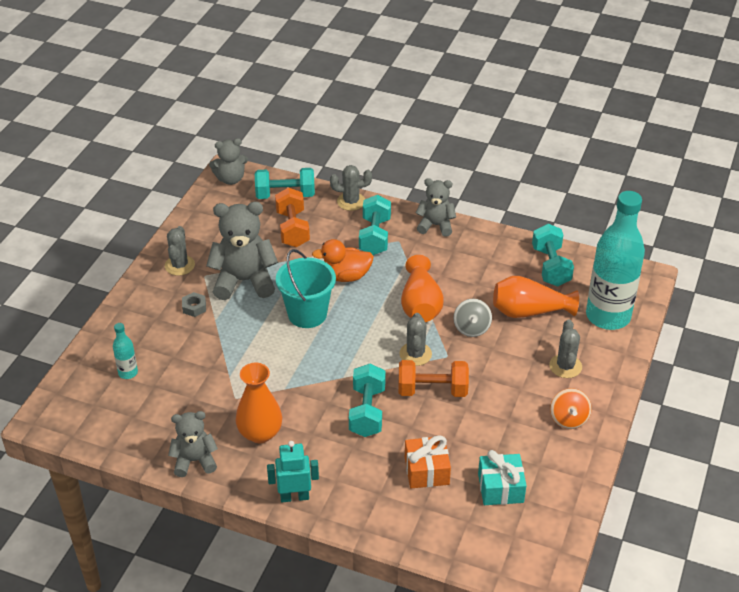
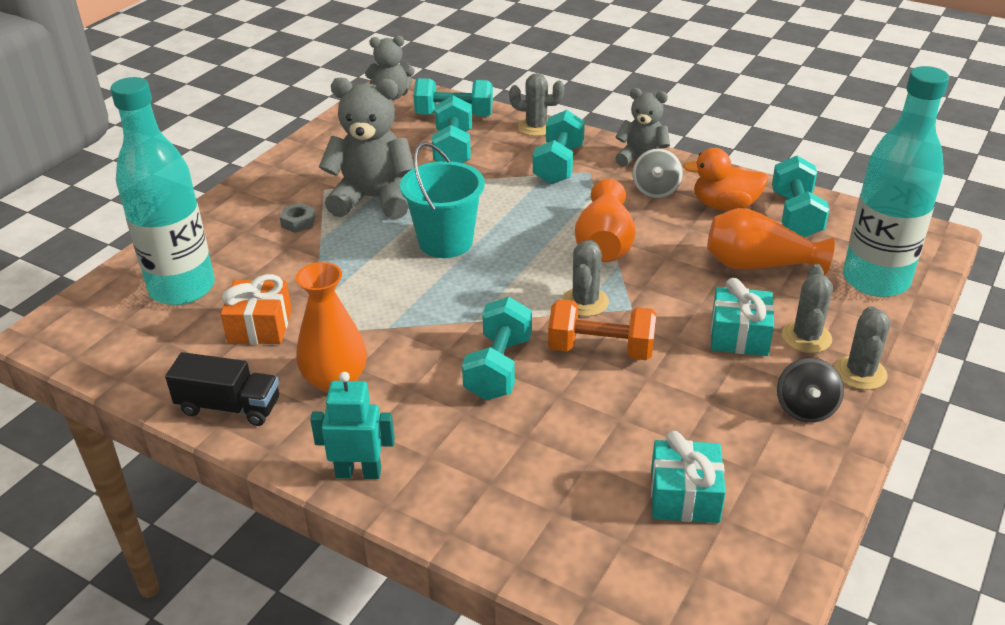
camera: 10 degrees right, 5 degrees down
turquoise bottle [113,323,138,379] -> turquoise bottle [110,77,215,305], size x2.40
grey cactus [165,226,195,276] -> grey cactus moved to [834,306,891,390]
grey teddy bear [168,411,218,477] -> black truck [165,352,279,426]
orange dumbbell [275,188,310,247] -> turquoise dumbbell [432,96,472,163]
orange duck [312,239,374,282] -> orange duck moved to [683,148,768,211]
orange gift [405,435,451,488] -> orange gift moved to [221,274,292,344]
grey spinning top [453,299,492,337] -> grey spinning top moved to [633,148,683,198]
orange spinning top [550,388,592,429] -> black spinning top [777,358,844,423]
none -> turquoise gift [711,278,774,356]

